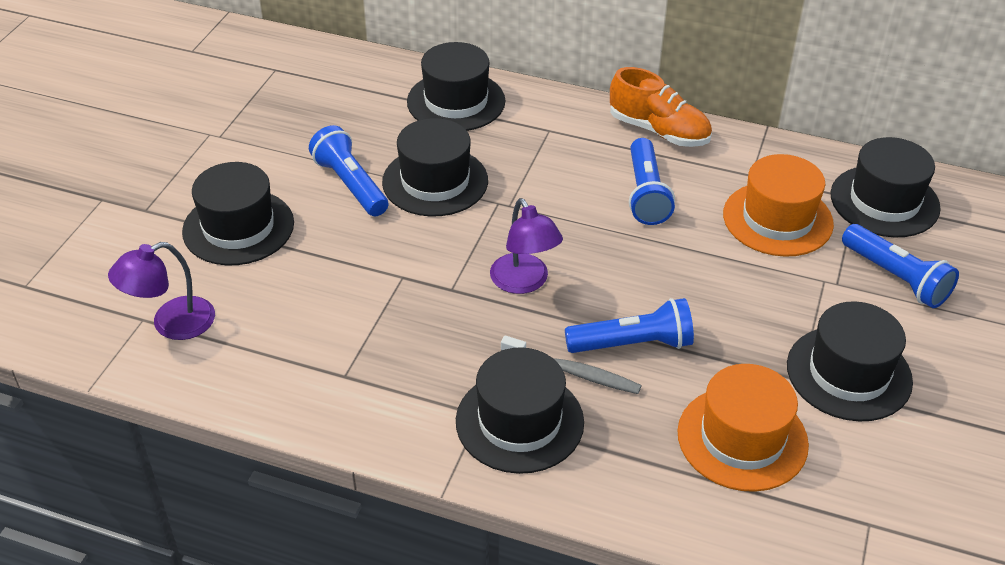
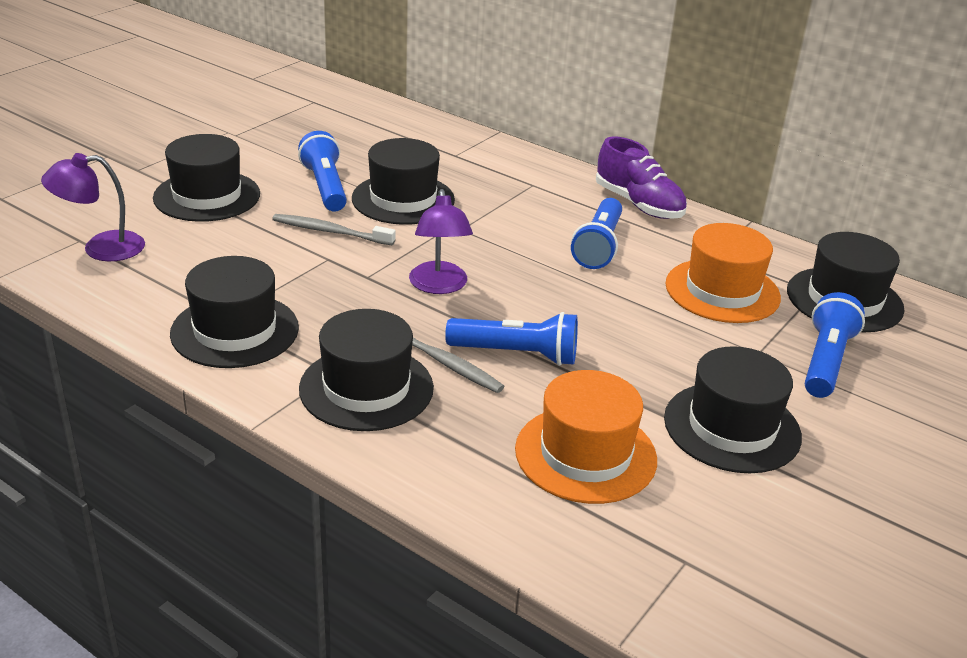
camera: 15 degrees right, 10 degrees down
black hat [407,42,506,131] -> black hat moved to [170,256,299,368]
orange shoe [610,67,712,147] -> purple shoe [596,136,687,219]
blue flashlight [842,224,959,308] -> blue flashlight turned 135 degrees counterclockwise [805,292,865,398]
none -> grey toothbrush [272,214,396,245]

